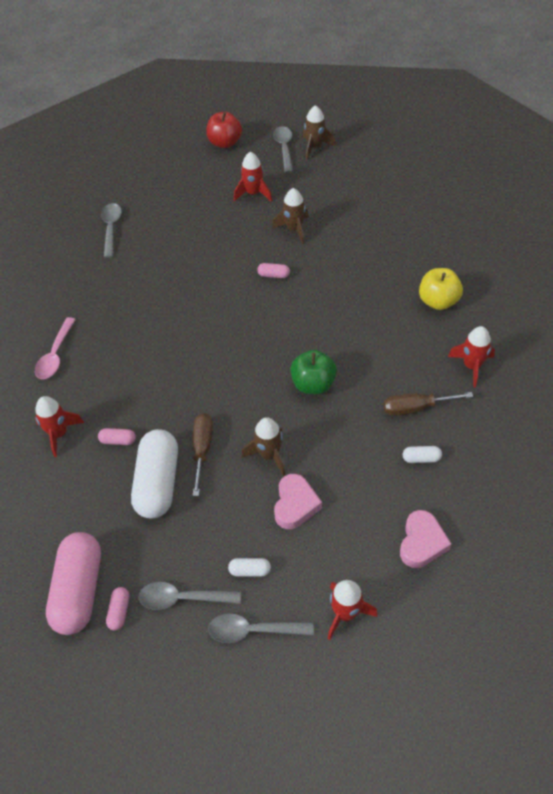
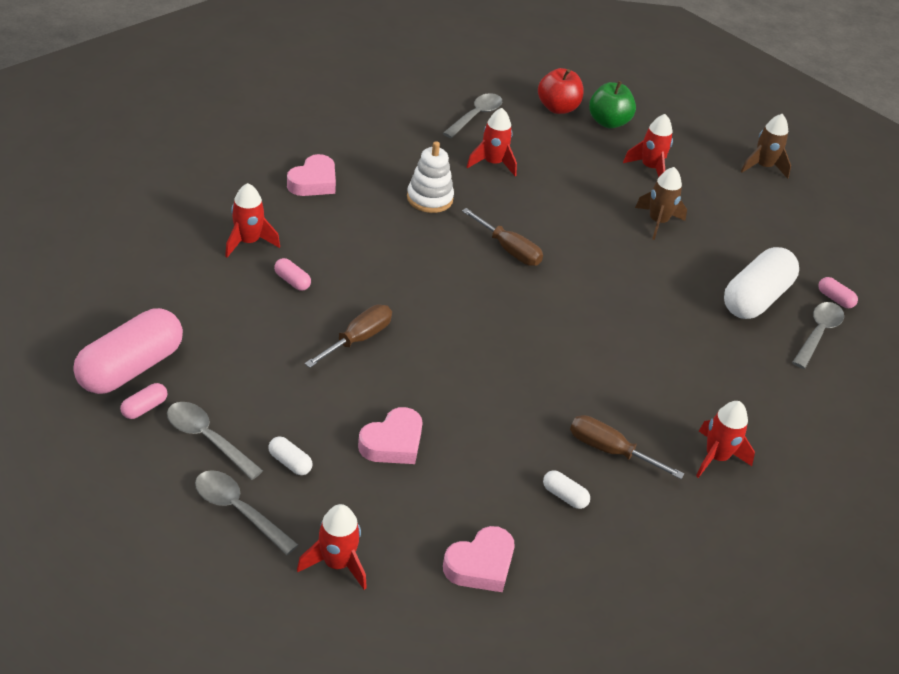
camera: 30 degrees right, 10 degrees down
pink spoon [35,317,76,379] -> pink heart [287,154,336,196]
white capsule [131,429,178,518] -> white capsule moved to [724,247,799,319]
red apple [206,112,242,148] -> red apple moved to [538,68,583,114]
brown rocket [242,417,285,476] -> none
pink capsule [257,263,290,278] -> pink capsule moved to [818,277,858,308]
grey spoon [273,126,293,173] -> grey spoon moved to [792,302,844,369]
green apple [290,350,337,394] -> green apple moved to [589,81,636,128]
yellow apple [419,268,463,310] -> none
none -> white stacking toy [407,141,454,213]
none -> brown screwdriver [462,208,543,266]
none -> red rocket [467,108,517,176]

